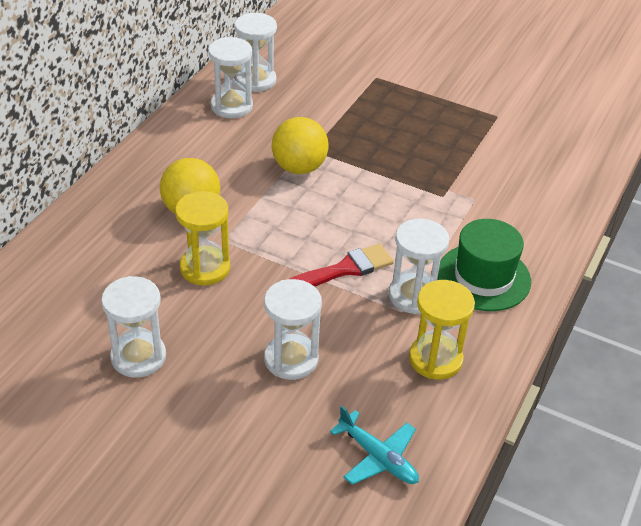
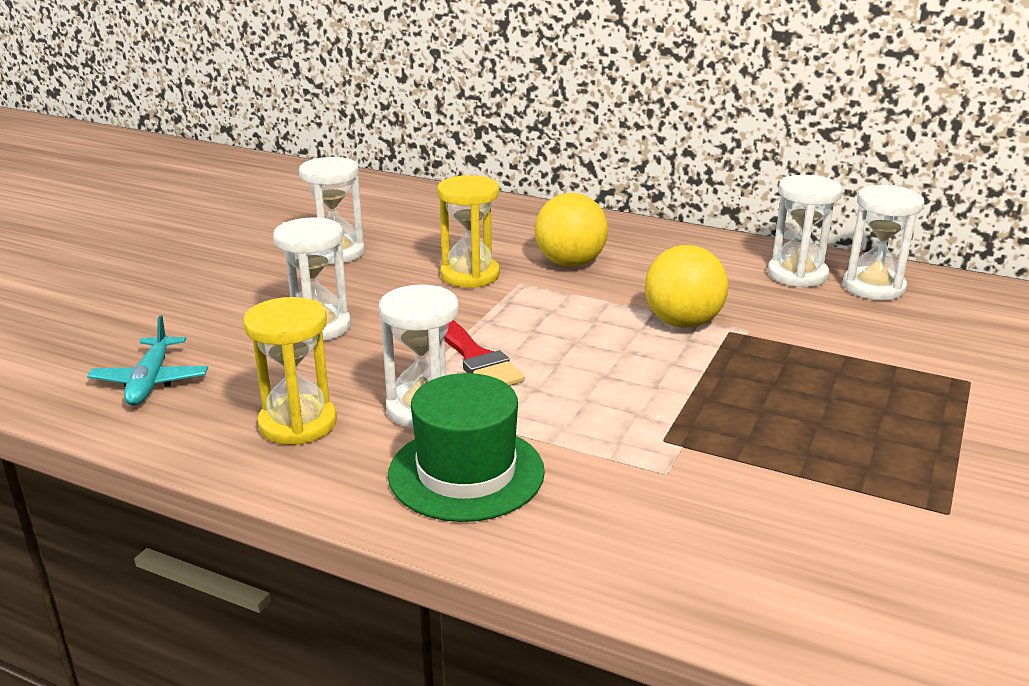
camera: 90 degrees right, 15 degrees down
turquoise plane [330,406,419,485] -> turquoise plane turned 45 degrees counterclockwise [87,315,208,406]

